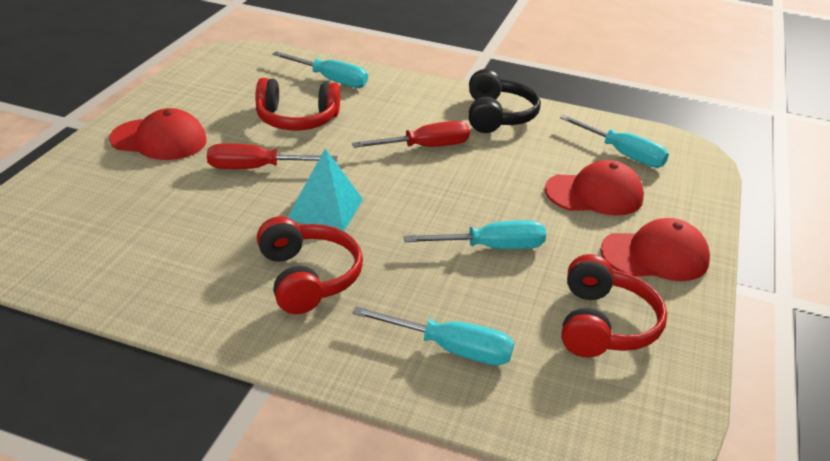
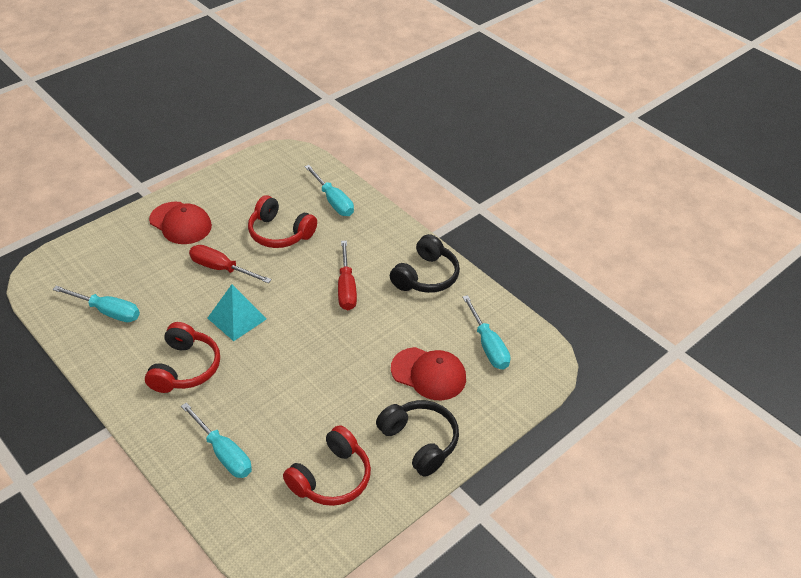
camera: 30 degrees right, 10 degrees up
red screwdriver [352,121,470,148] -> red screwdriver turned 75 degrees clockwise [338,241,357,310]
turquoise screwdriver [404,220,546,249] -> turquoise screwdriver moved to [52,286,140,322]
red cap [600,218,710,281] -> black headphones [376,400,459,477]

